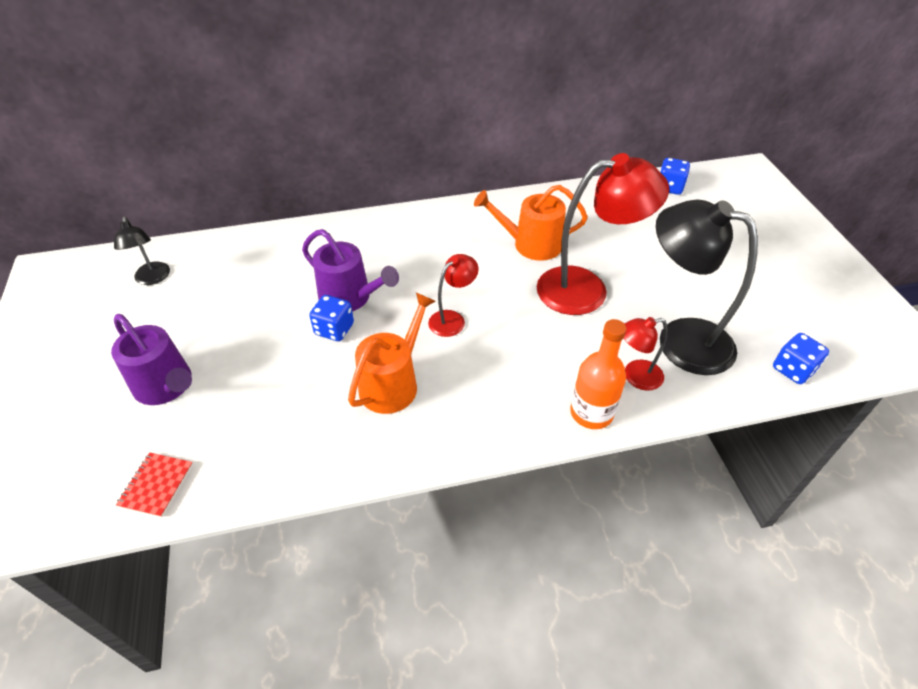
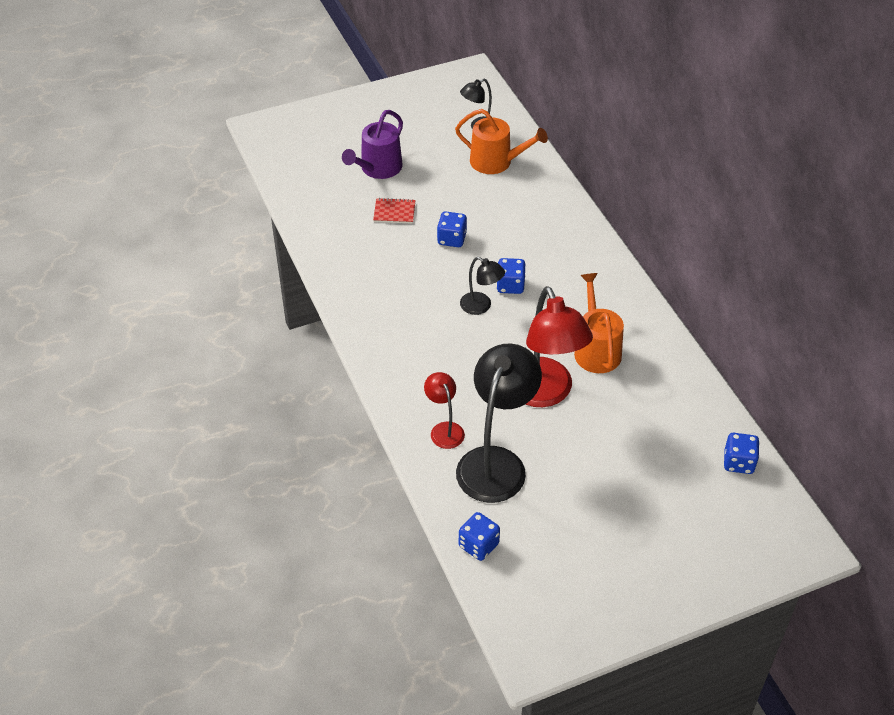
camera: 80 degrees right, 0 degrees up
red notebook [116,452,193,517] -> red notebook moved to [373,198,415,224]
purple watering can [302,229,399,311] -> none
orange watering can [348,293,435,414] -> orange watering can moved to [455,109,548,174]
red lamp [428,254,479,337] -> black lamp [460,257,505,315]
orange bottle [570,319,626,429] -> none
none -> blue dice [496,258,525,294]

